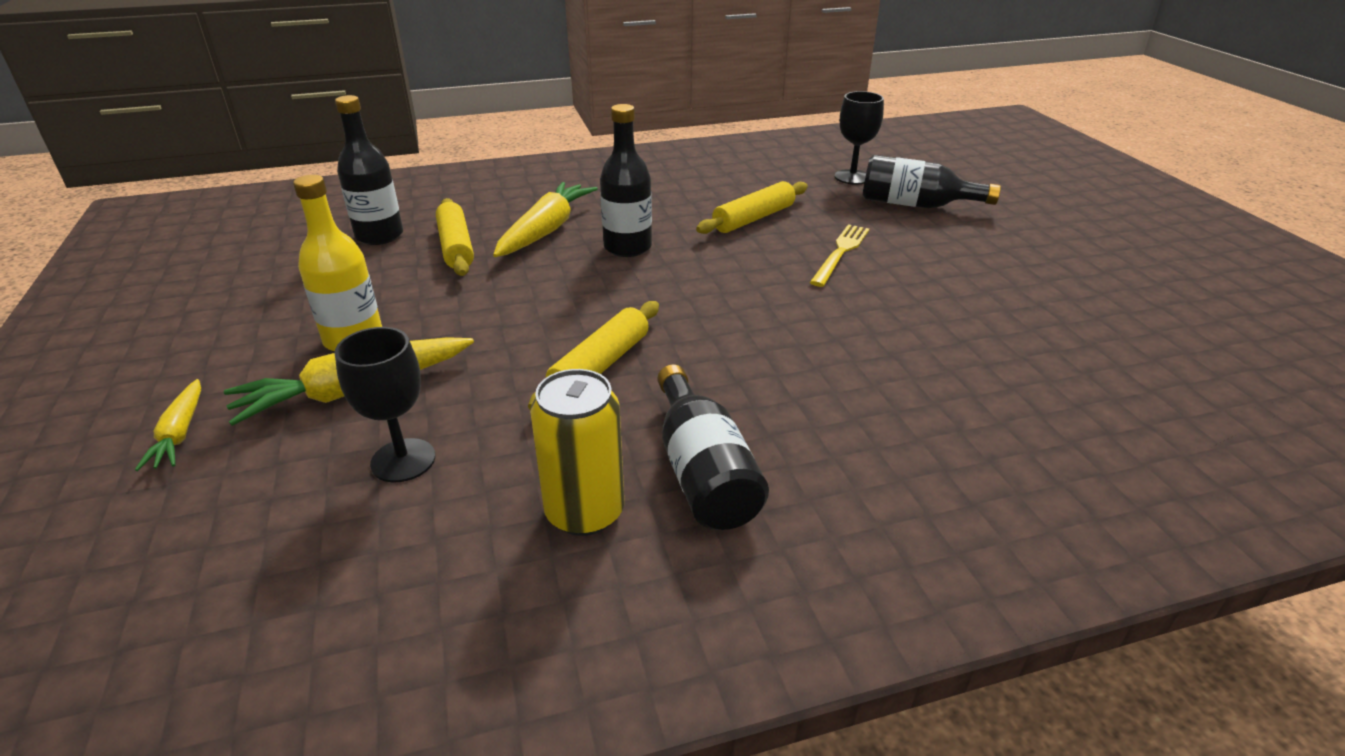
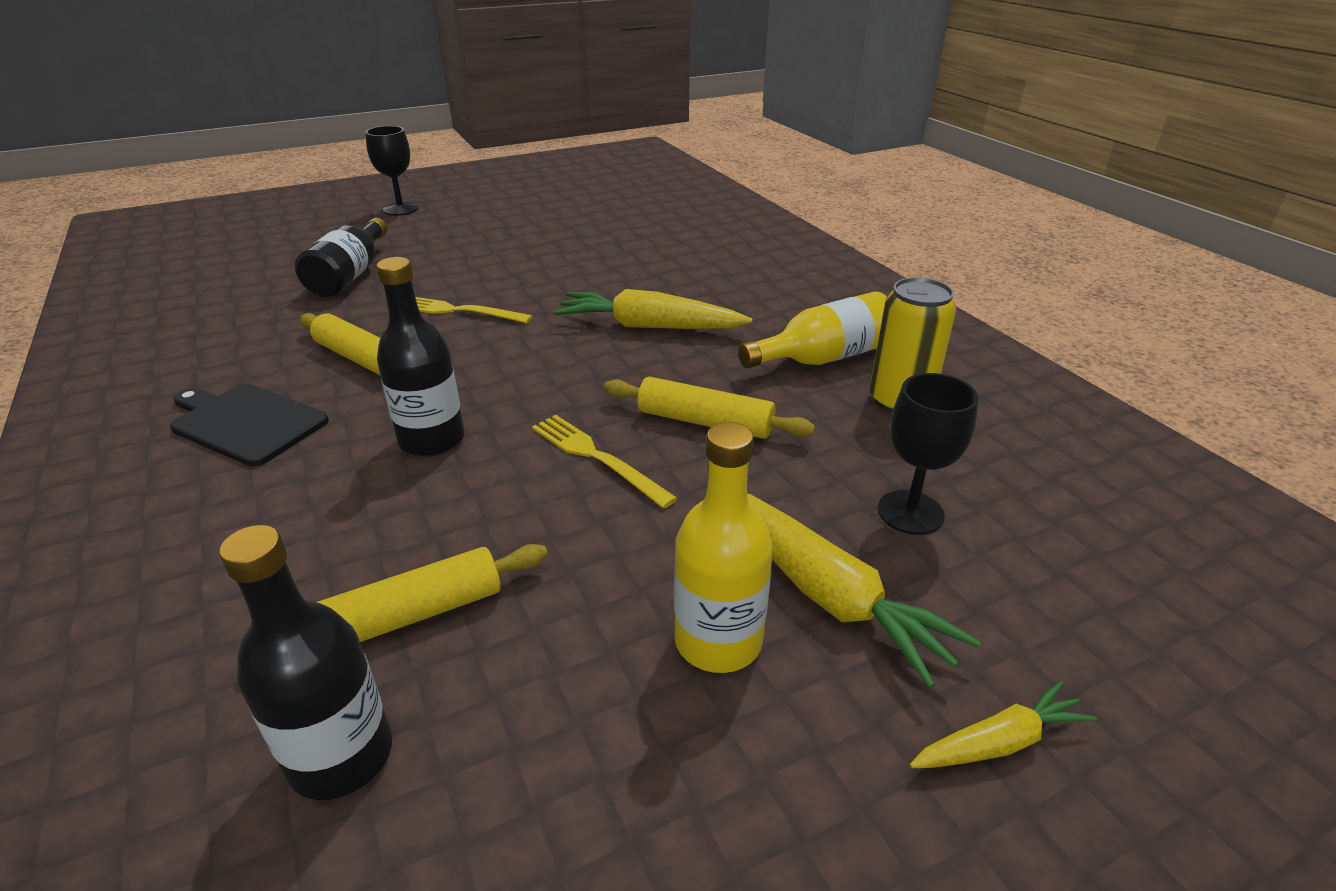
camera: 100 degrees left, 0 degrees up
yellow carrot [493,182,598,257] -> yellow carrot moved to [554,289,752,329]
black bottle [657,364,769,530] -> yellow bottle [738,291,887,368]
black goblet [835,91,884,185] -> black goblet moved to [365,126,418,216]
none -> black cutting board [170,384,329,467]
none -> yellow fork [532,415,677,508]

